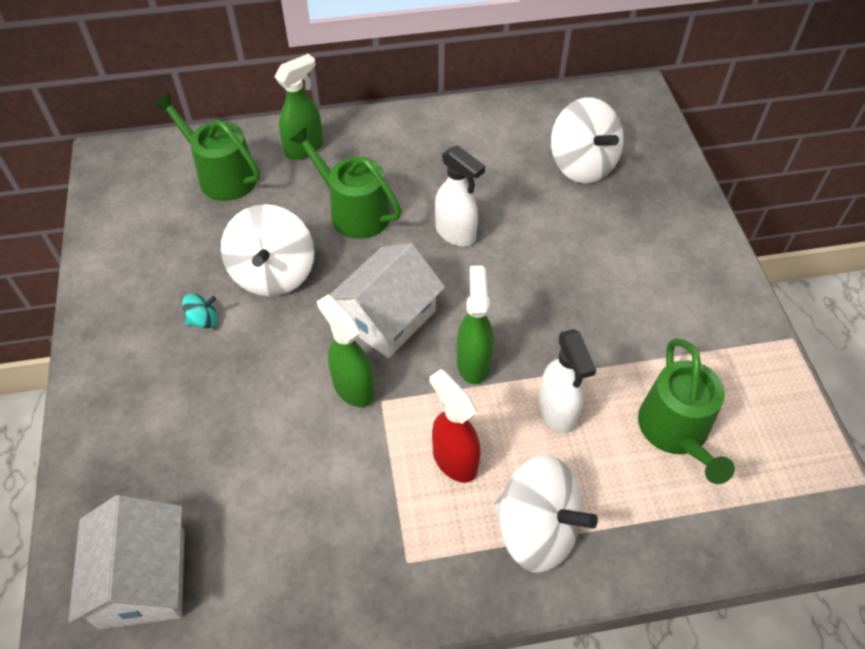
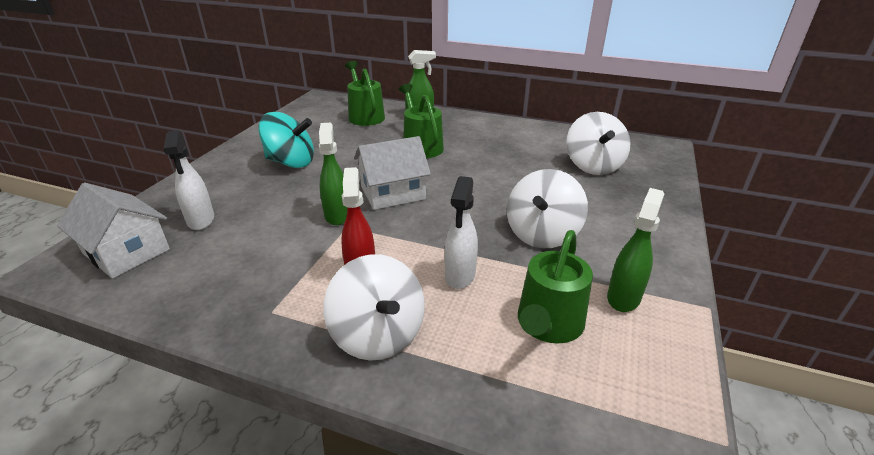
camera: 30 degrees right, 20 degrees down
white house [68,495,185,630] -> white house turned 75 degrees counterclockwise [57,183,170,279]
turquoise spinning top [182,294,218,328] -> turquoise spinning top [259,112,314,168], size x2.30
white spinning top [221,204,314,297] -> white spinning top moved to [507,169,588,248]
white spray bottle [435,145,485,247] -> white spray bottle moved to [164,130,214,230]
green spray bottle [457,266,494,384] -> green spray bottle moved to [607,188,664,312]

